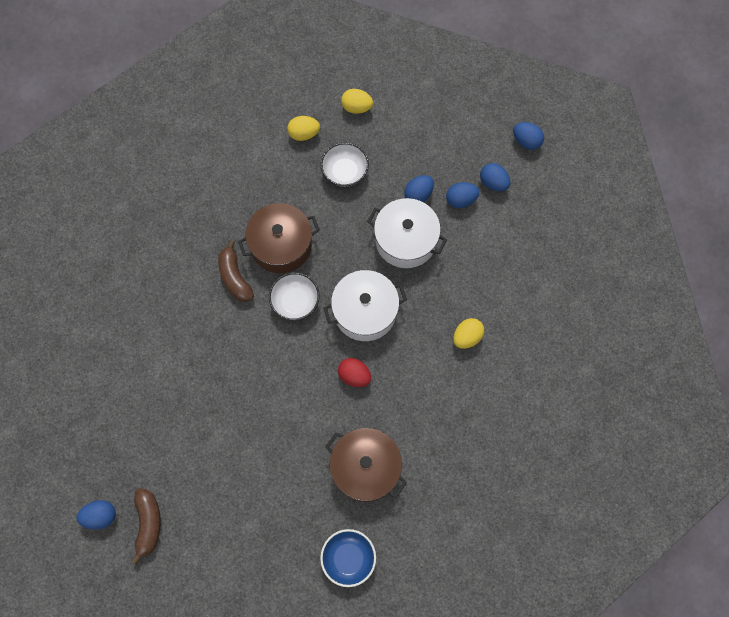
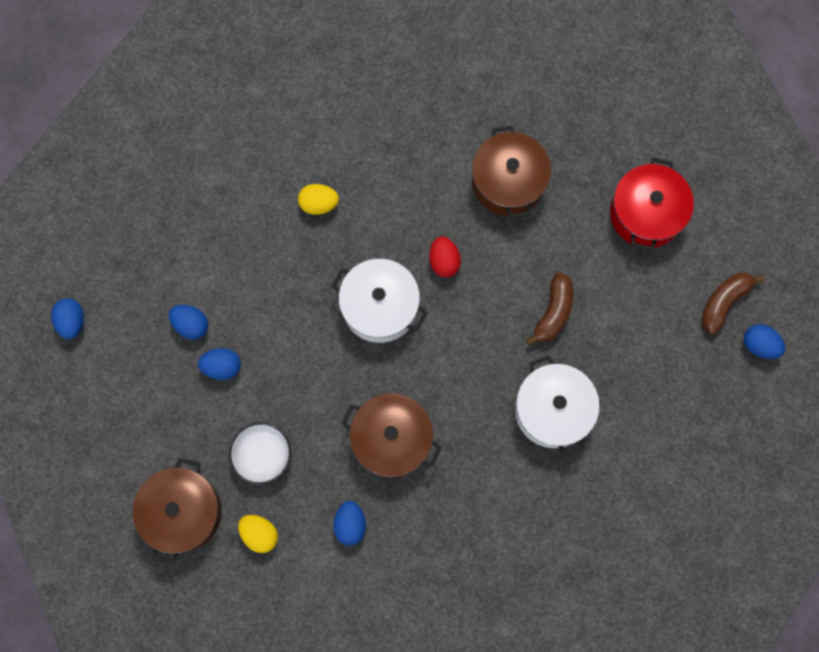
camera: 135 degrees left, 5 degrees up
brown banana [218,240,254,302] -> brown banana moved to [526,272,573,346]
white bowl [269,272,320,321] -> none
blue bowl [320,529,376,587] -> none
yellow egg [341,89,373,114] -> brown pot [133,458,221,564]
white pot [367,198,447,268] -> white pot moved to [515,356,600,456]
blue egg [480,163,511,191] -> blue egg moved to [333,501,366,545]
none -> red pot [610,157,694,251]

